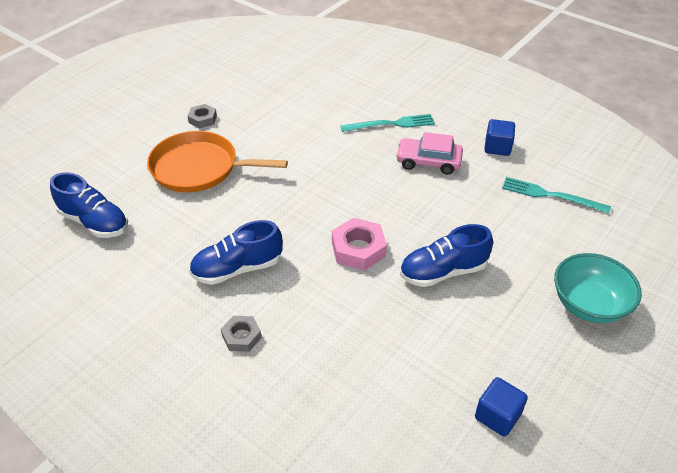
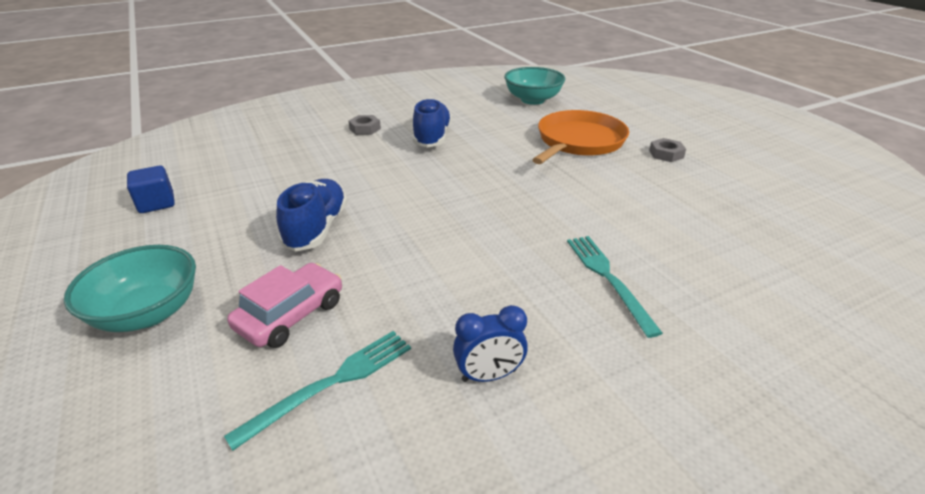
camera: 115 degrees right, 10 degrees down
blue shoe [50,172,128,238] -> turquoise bowl [504,67,566,105]
pink nut [332,218,387,271] -> none
turquoise fork [341,114,435,132] -> turquoise fork turned 150 degrees clockwise [567,236,663,338]
pink car [396,132,463,175] -> pink car moved to [227,263,342,348]
blue cube [484,119,515,156] -> blue clock [453,305,528,382]

